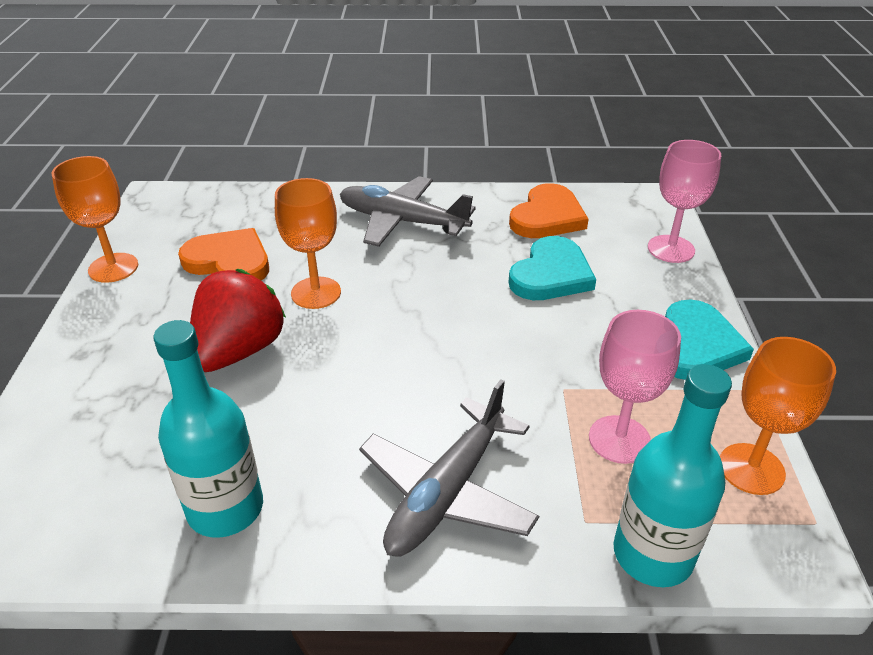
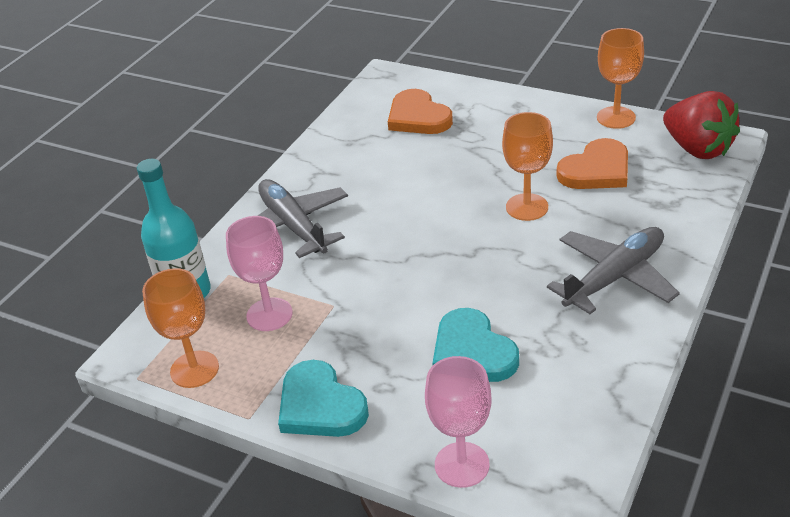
camera: 120 degrees right, 0 degrees up
turquoise bottle [153,320,263,538] -> none
red strawberry [190,269,286,372] -> red strawberry moved to [663,91,740,159]
orange heart [509,183,589,238] -> orange heart moved to [388,89,453,134]

